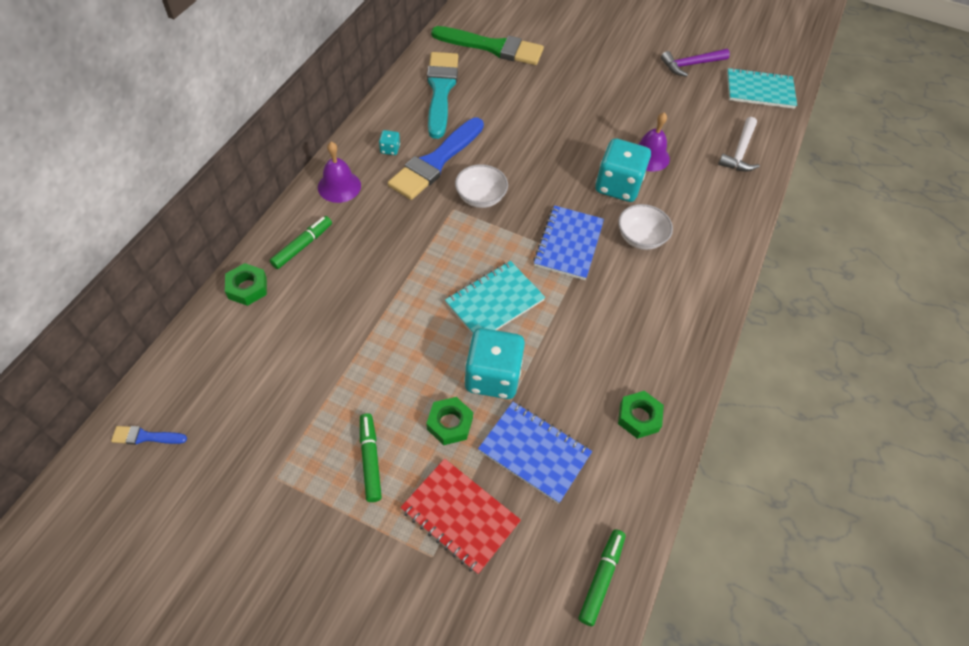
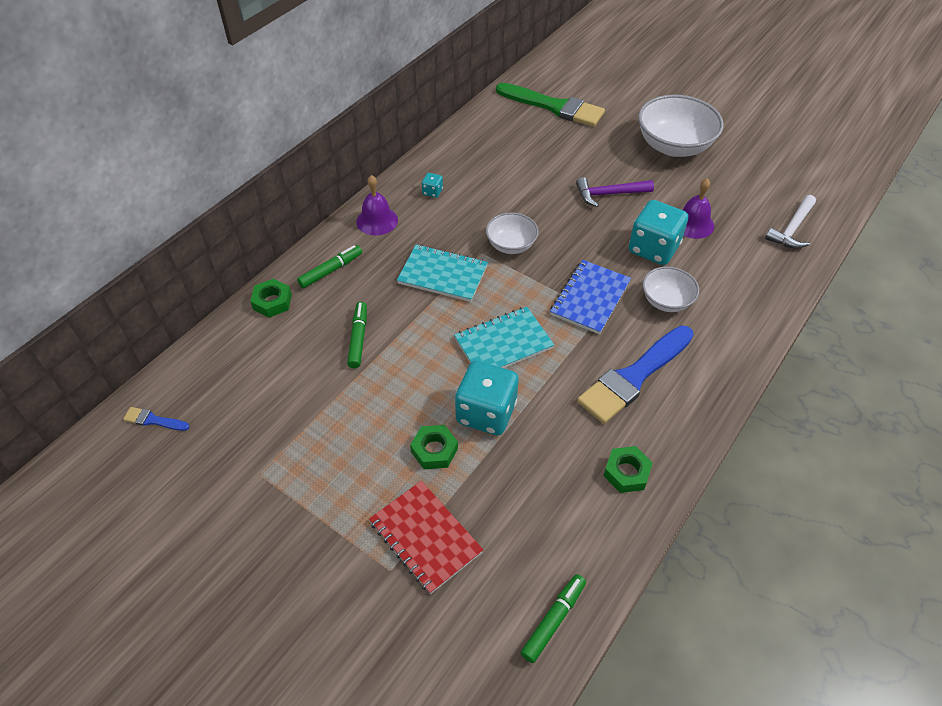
camera: 15 degrees right, 5 degrees down
green marker [360,413,382,502] -> green marker moved to [347,302,367,368]
blue brush [388,118,484,200] -> blue brush moved to [577,326,694,424]
turquoise brush [427,52,458,139] -> none
blue notebook [478,402,592,504] -> none
purple hammer [661,49,730,77] -> purple hammer moved to [576,177,654,207]
turquoise notebook [727,68,797,109] -> turquoise notebook moved to [397,244,488,302]
none -> white bowl [638,95,724,157]

